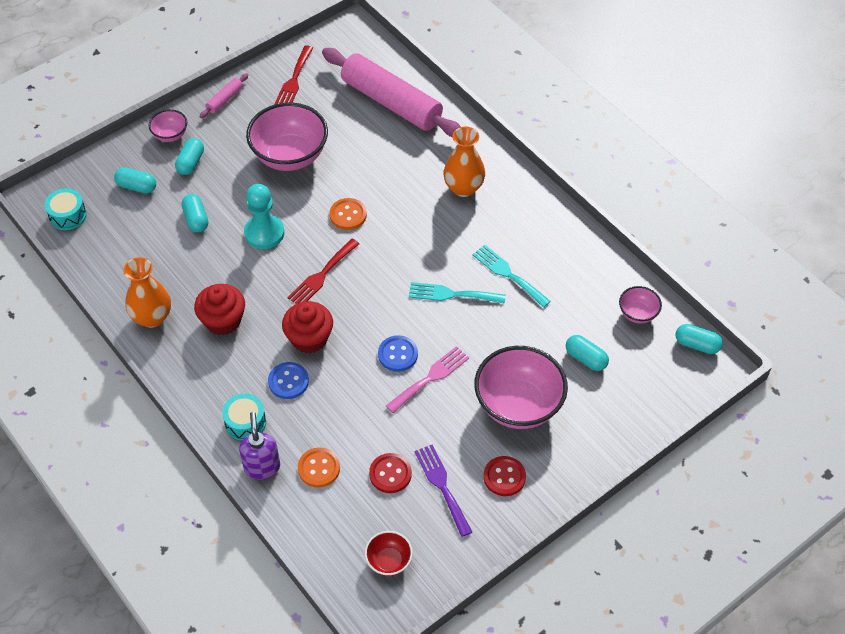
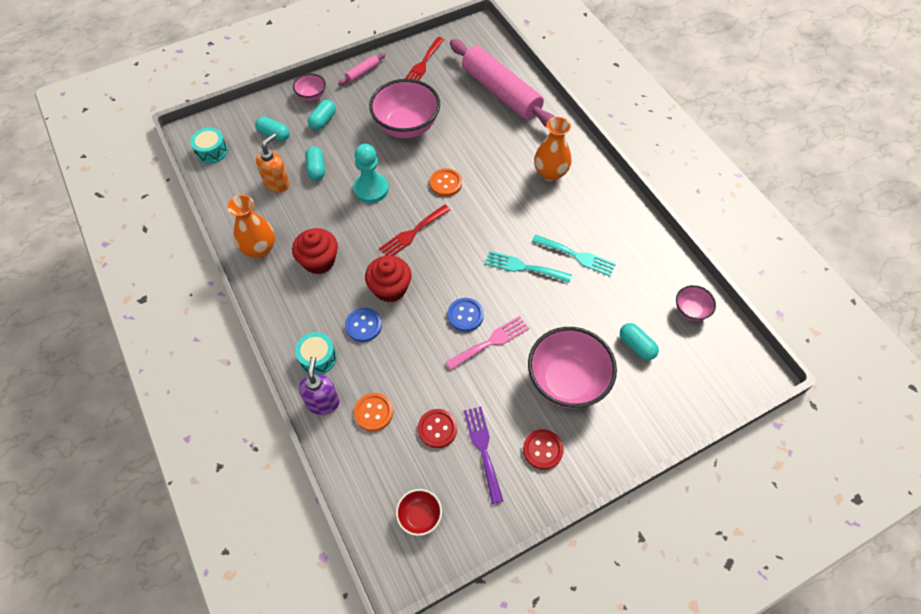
camera: 10 degrees right, 5 degrees up
turquoise fork [472,245,551,308] -> turquoise fork turned 150 degrees clockwise [532,235,616,276]
turquoise capsule [675,324,723,354] -> none
none -> orange soap dispenser [256,133,290,193]

